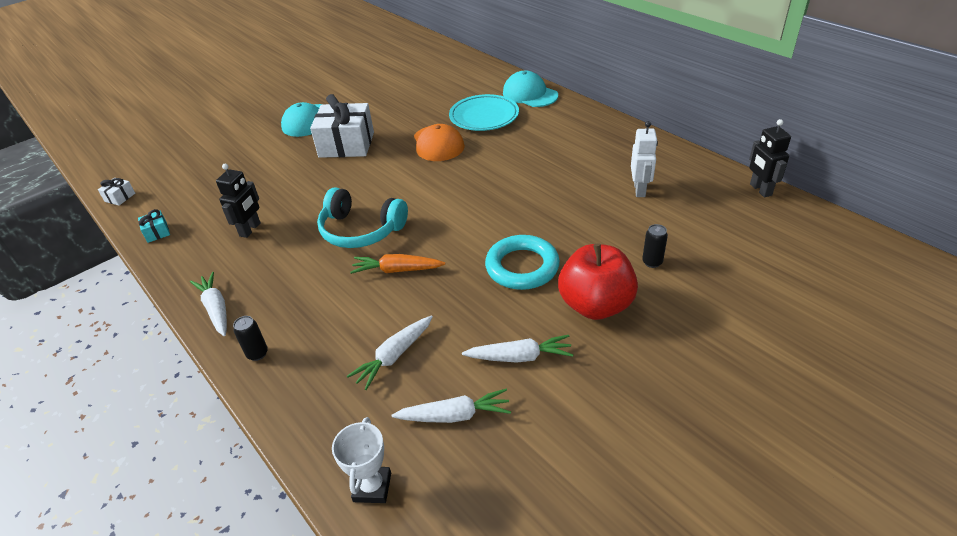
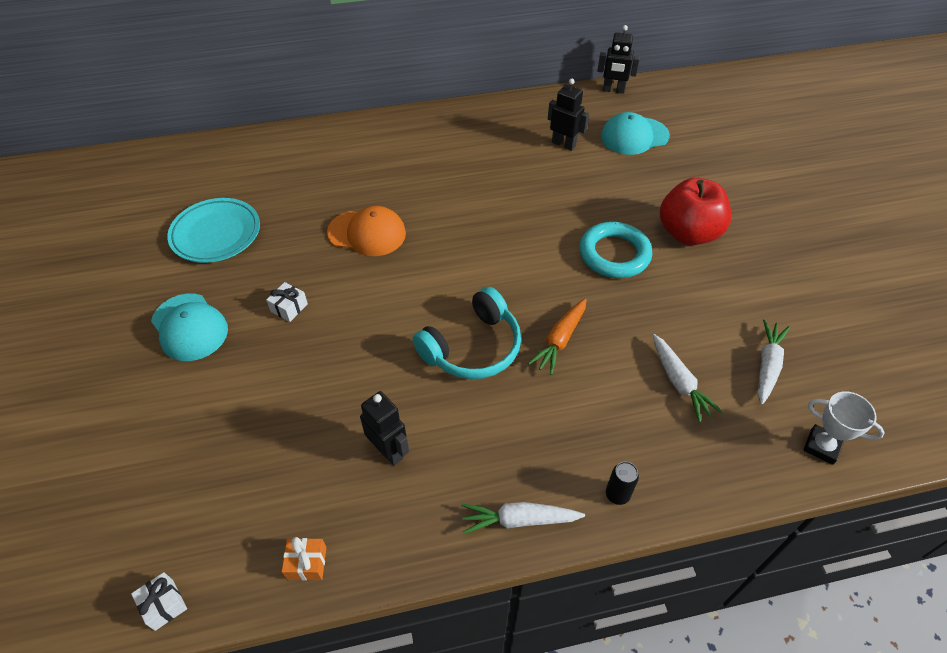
camera: 65 degrees left, 10 degrees up
turquoise gift [138,209,170,243] -> orange gift [282,537,326,580]
white gift [310,94,374,158] -> white gift [266,282,308,322], size x0.42
turquoise plate [449,94,519,131] -> turquoise plate moved to [167,198,260,263]
white carrot [462,335,573,363] -> none
turquoise cap [503,71,558,107] -> turquoise cap moved to [601,112,670,155]
white robot [631,121,658,197] -> black robot [548,79,589,151]
black can [642,224,668,268] -> none

